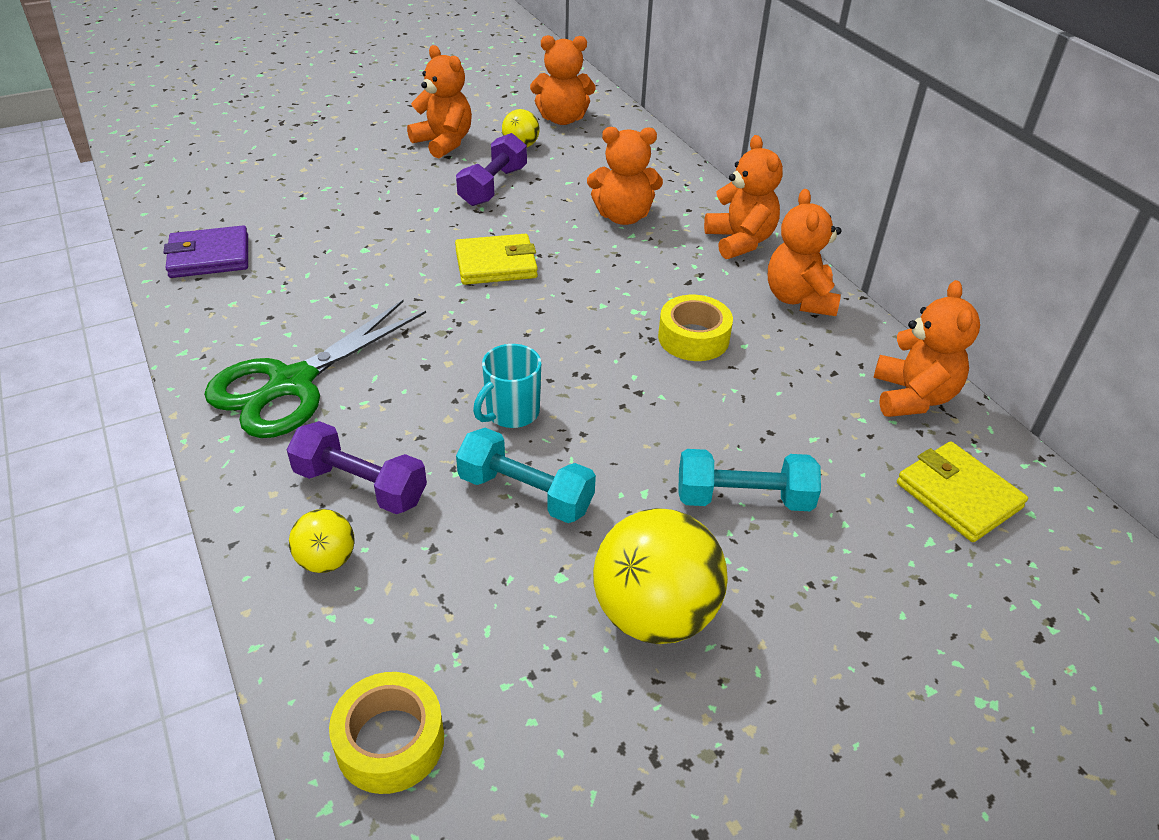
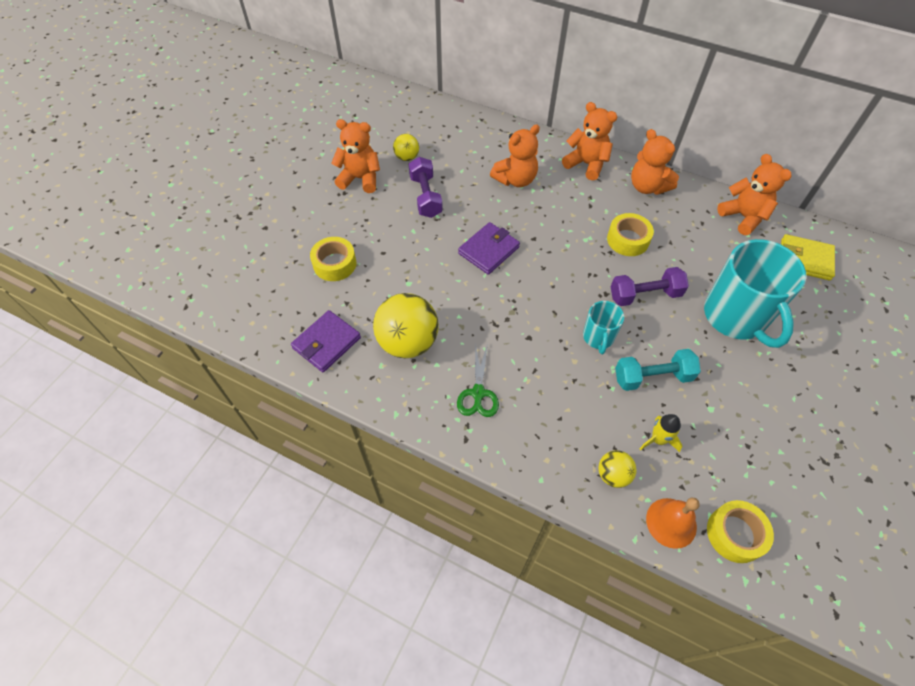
camera: 35 degrees left, 15 degrees up
green scissors [204,300,426,438] -> green scissors [457,343,499,417], size x0.55
purple dumbbell [287,421,427,514] -> purple dumbbell moved to [611,267,689,306]
yellow wallet [455,234,538,285] -> purple wallet [458,222,520,275]
orange teddy bear [530,35,596,125] -> none
yellow ball [593,508,728,644] -> yellow ball moved to [373,293,439,358]
turquoise dumbbell [678,449,821,511] -> turquoise mug [704,239,806,348]
none -> yellow tape [310,237,357,281]
none -> yellow rocket [640,414,683,452]
none -> orange bell [646,498,700,549]

